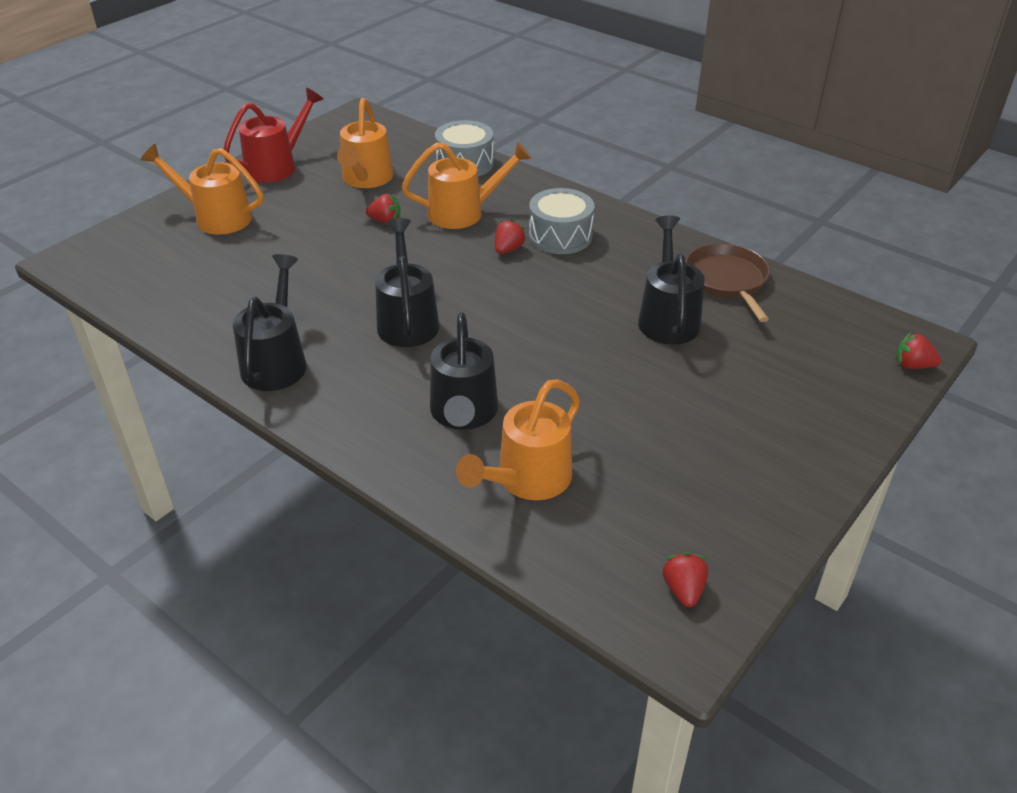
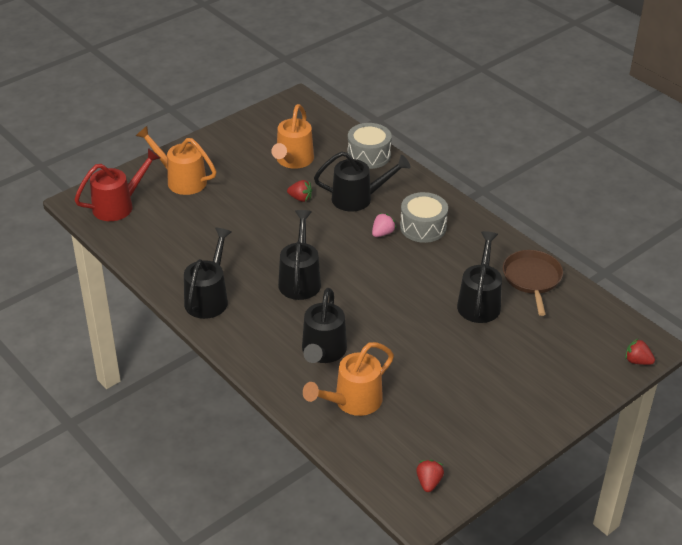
camera: 10 degrees right, 0 degrees up
red watering can [224,88,324,183] -> red watering can moved to [74,148,161,221]
orange watering can [401,142,532,229] -> black watering can [314,151,411,212]
red strawberry [495,219,526,254] -> pink strawberry [372,213,396,237]

